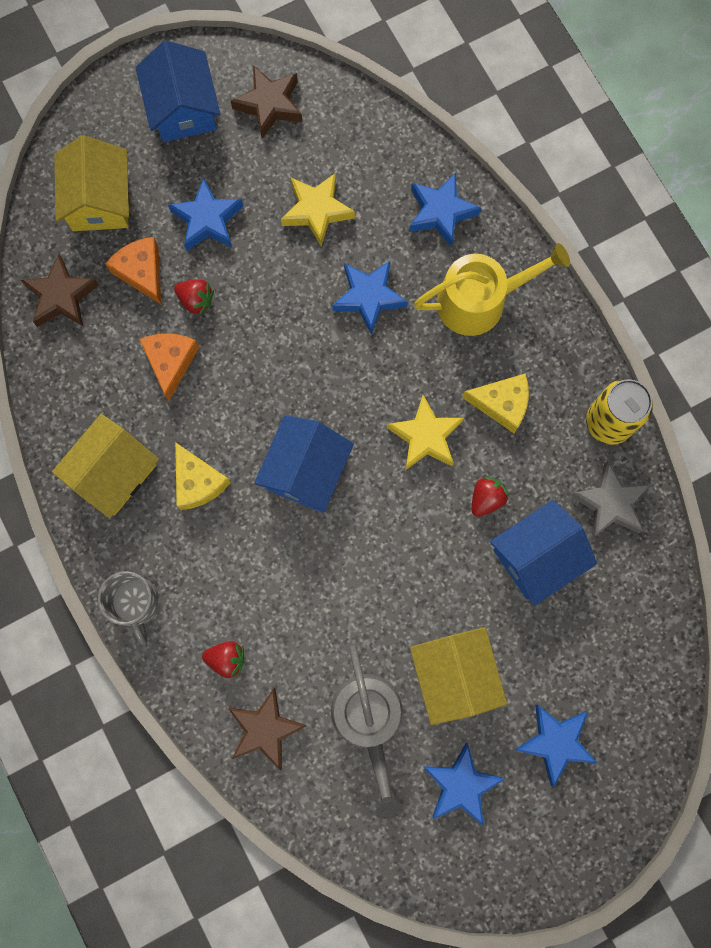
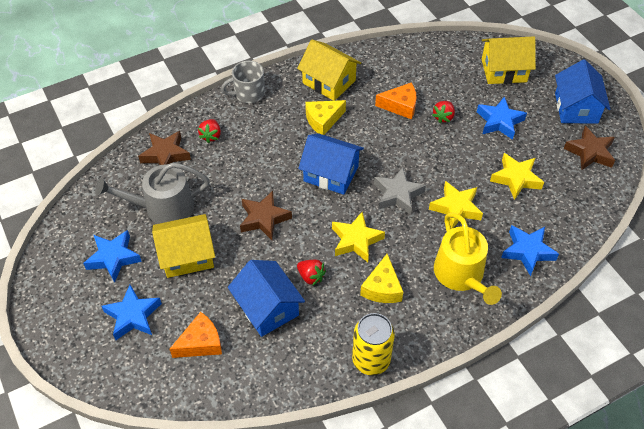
camera: 90 degrees right, 25 degrees down
brown star [21,254,99,327] -> brown star moved to [240,191,292,240]
orange cheese [105,237,161,304] -> orange cheese moved to [170,312,222,358]
blue house [136,40,220,142] -> blue house turned 75 degrees counterclockwise [555,59,611,124]
blue star [332,261,408,335] -> yellow star [429,181,483,229]
grey star [570,461,651,538] -> grey star moved to [374,167,426,215]

